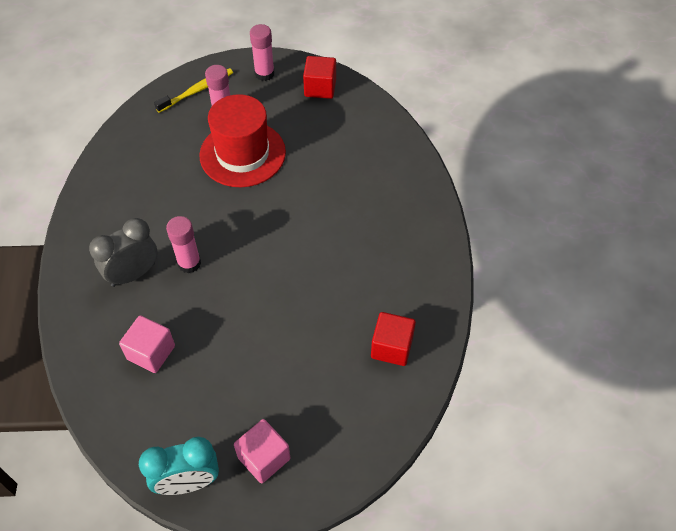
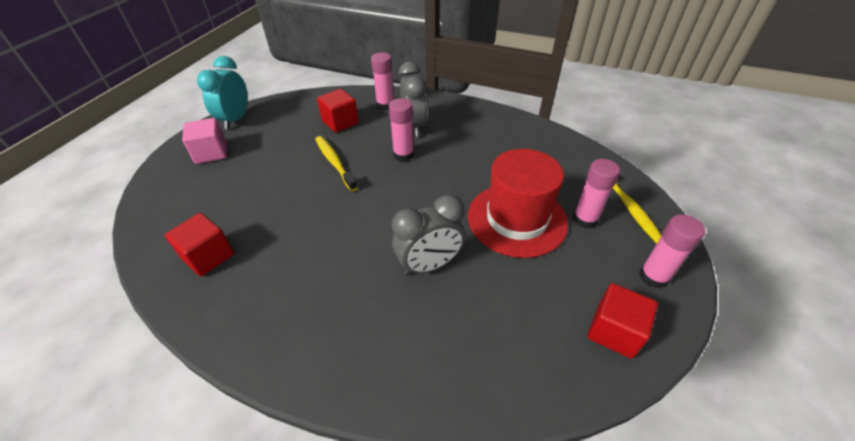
camera: 115 degrees right, 10 degrees down
pink cube [119,315,175,373] -> red cube [317,89,359,133]
none -> yellow toothbrush [315,136,358,191]
none -> pink glue stick [371,53,394,110]
none -> grey clock [392,194,465,275]

